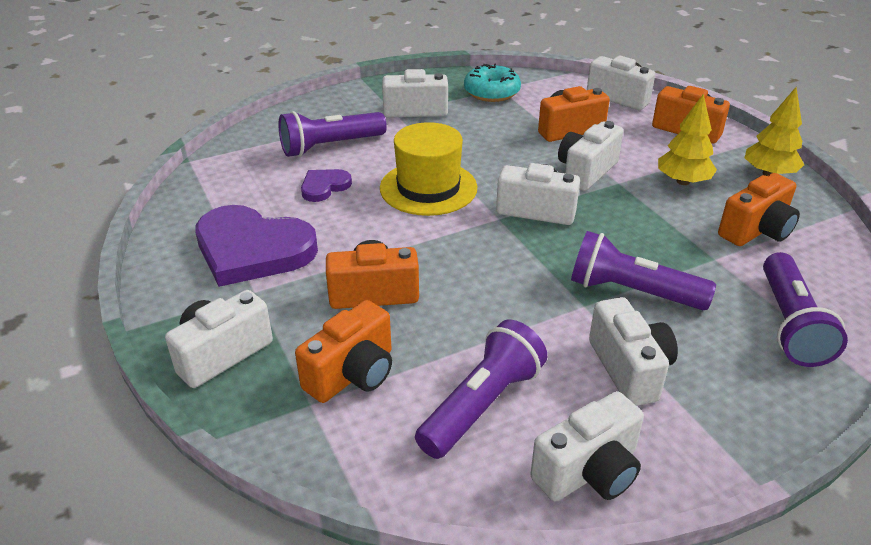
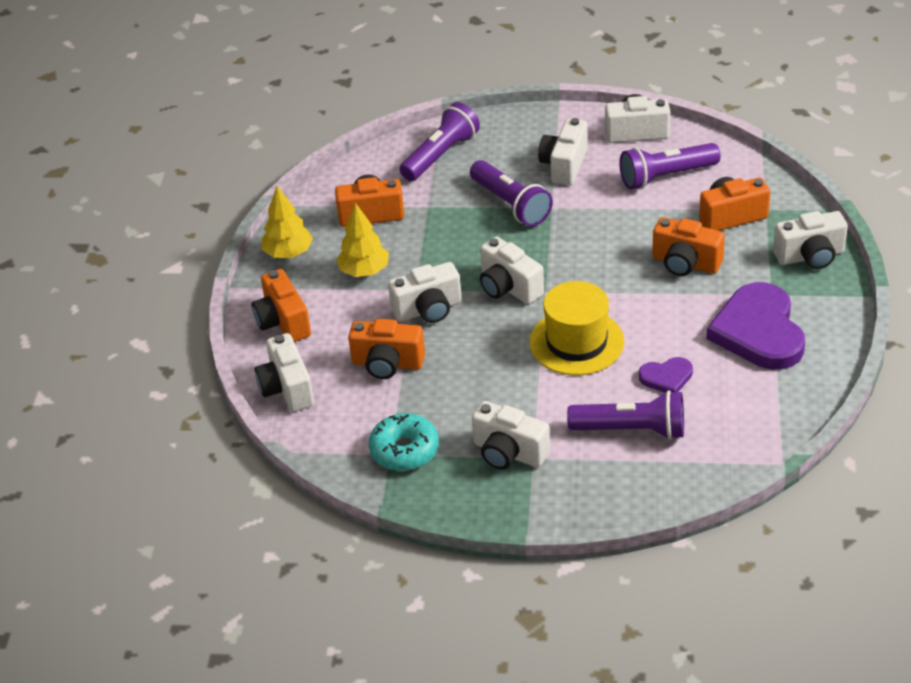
camera: 145 degrees left, 5 degrees up
purple heart [195,205,318,287] -> purple heart turned 150 degrees counterclockwise [706,282,805,370]

